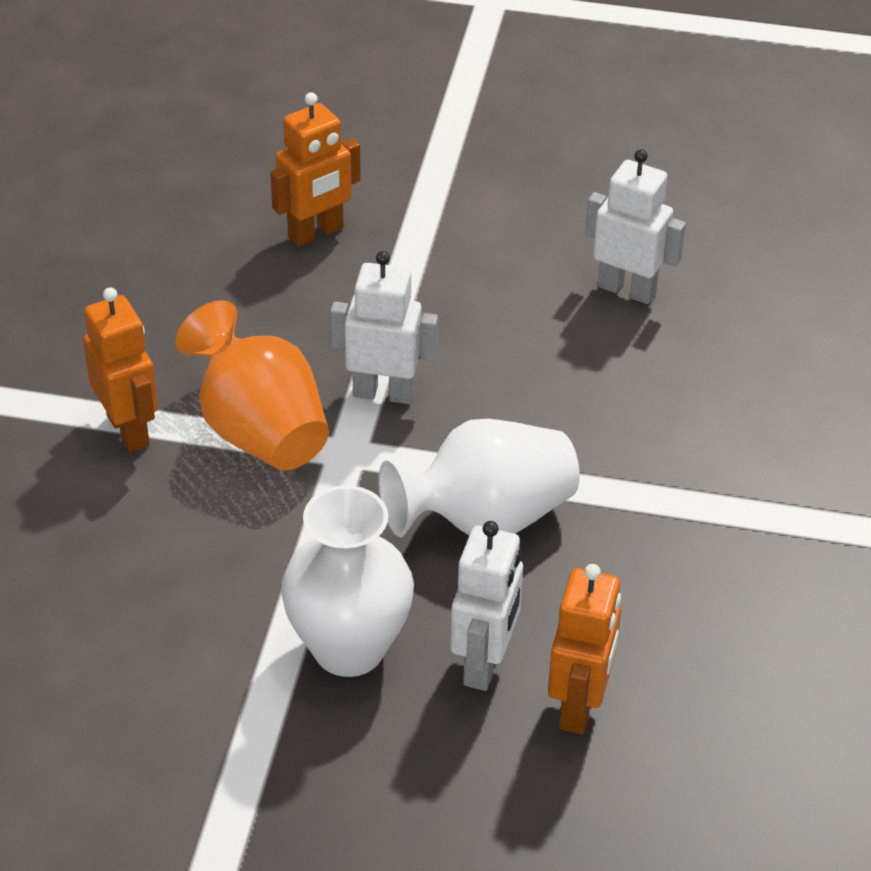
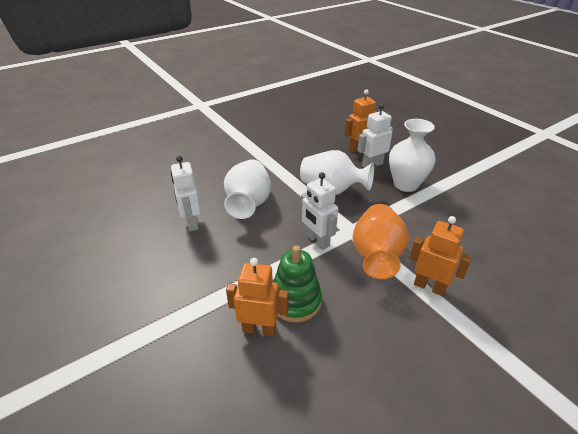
camera: 135 degrees left, 5 degrees down
orange robot [83,287,158,452] -> orange robot turned 105 degrees clockwise [409,216,472,296]
none -> white vase [224,159,271,219]
none -> green stacking toy [273,246,322,322]

